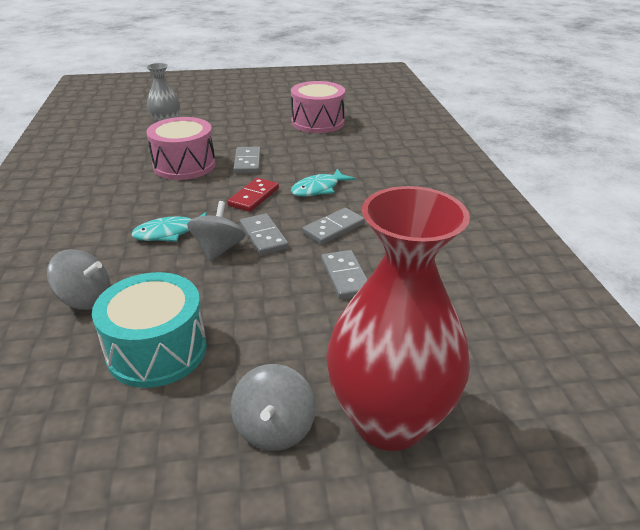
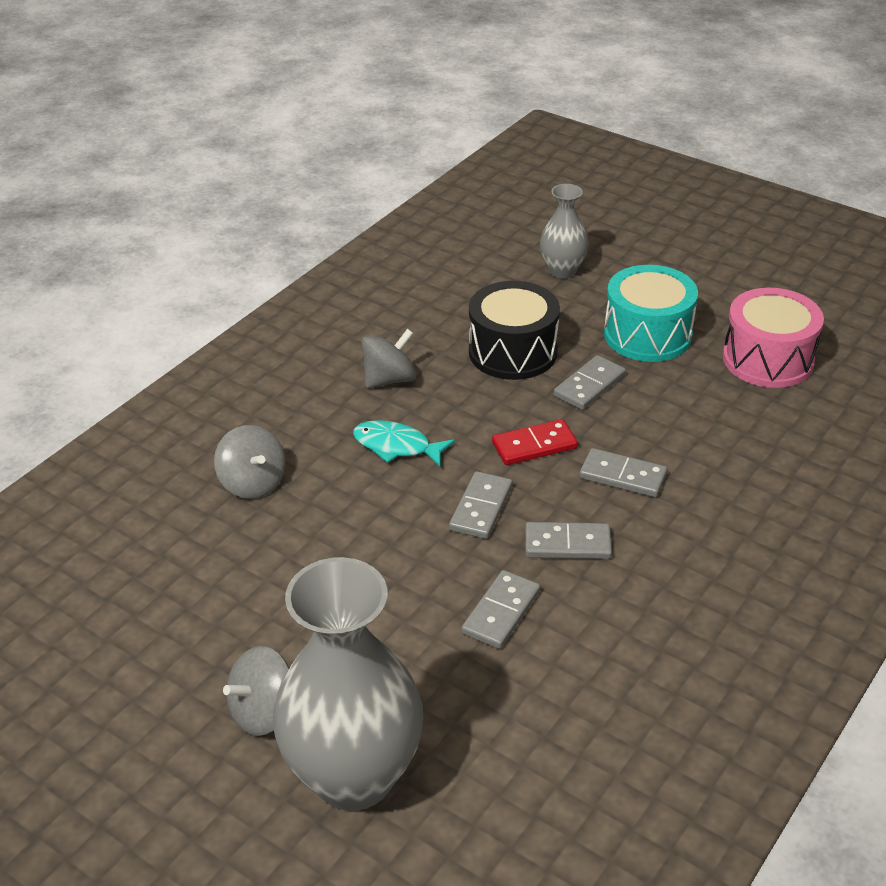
camera: 45 degrees right, 5 degrees up
turquoise drum [92,272,207,388] -> turquoise drum moved to [604,265,698,362]
pink drum [146,117,216,180] -> black drum [469,281,560,380]
grey spinning top [187,201,246,262] -> grey spinning top moved to [361,329,417,388]
turquoise fish [291,169,355,197] -> grey domino [579,448,667,497]
red vase [326,186,470,451] -> grey vase [273,557,423,811]

